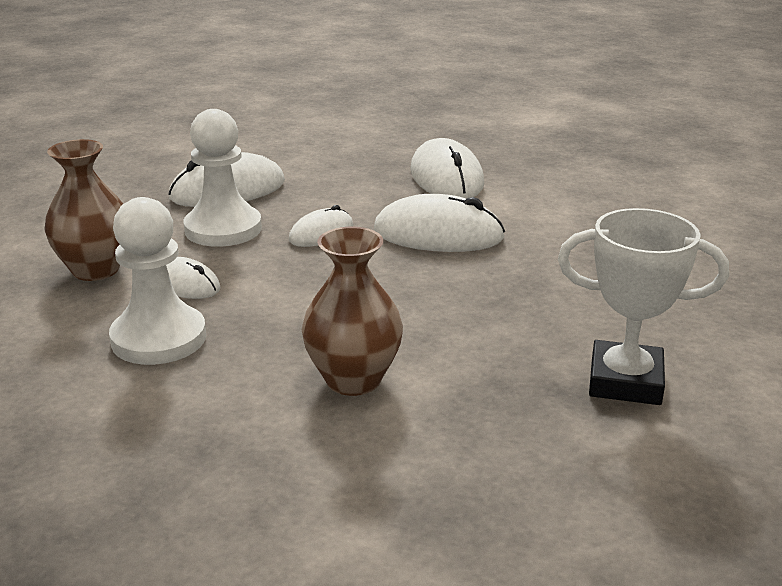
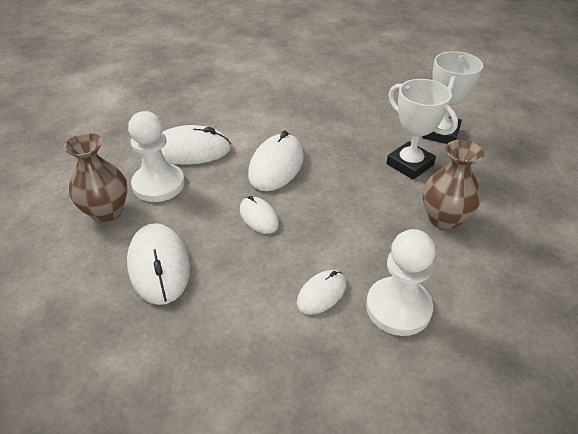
camera: 80 degrees left, 15 degrees up
brown vase [44,139,123,281] -> brown vase moved to [64,133,128,223]
white pawn [184,109,262,247] -> white pawn moved to [128,111,185,202]
none -> white trophy [386,79,458,180]

